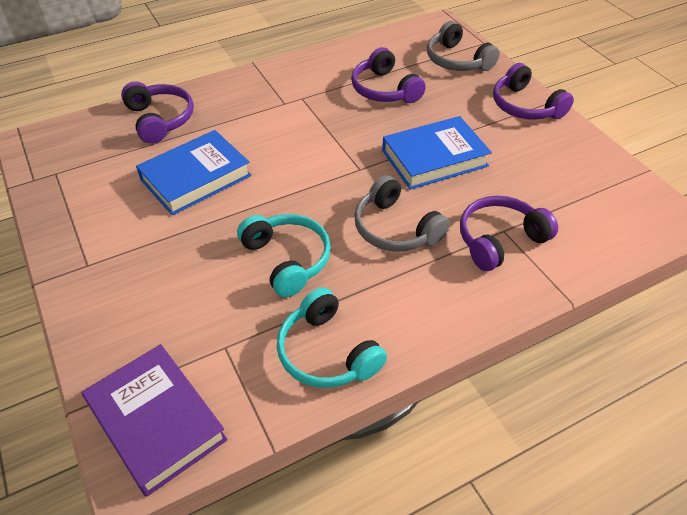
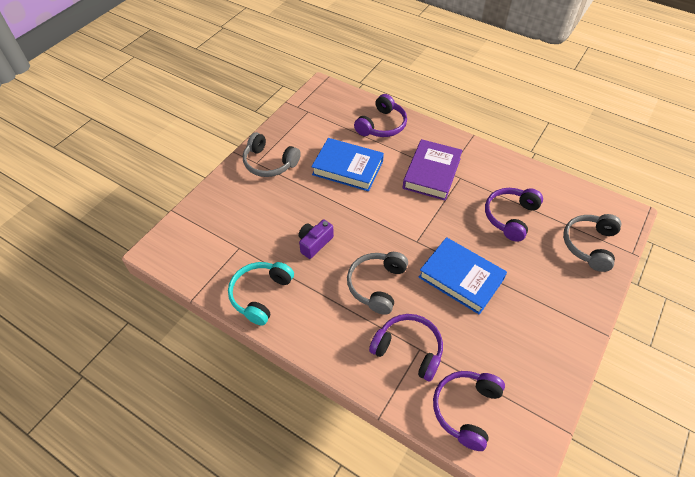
camera: 60 degrees right, 5 degrees up
purple book [82,344,227,497] -> purple book moved to [403,139,463,201]
turquoise headphones [237,214,331,297] -> purple camera [298,219,334,259]
purple headphones [493,63,574,120] -> purple headphones moved to [433,371,505,451]
none -> grey headphones [243,132,301,177]

